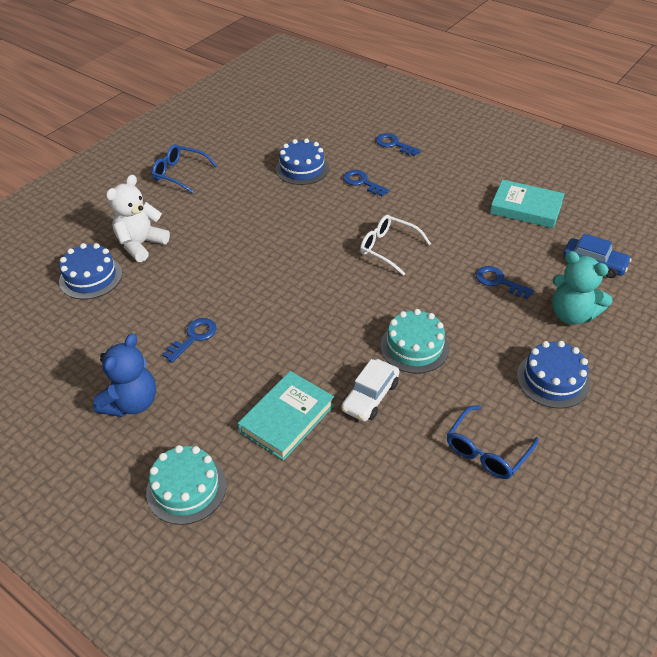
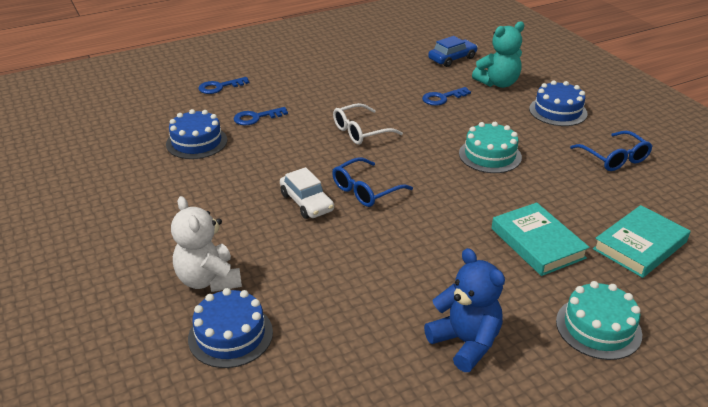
camera: 65 degrees left, 10 degrees down
blue glasses [152,144,217,194] -> blue glasses moved to [332,157,413,207]
blue key [162,318,217,363] -> none
white car [341,359,399,421] -> white car moved to [280,167,334,219]
turquoise book [490,180,565,228] -> turquoise book moved to [593,205,690,278]

